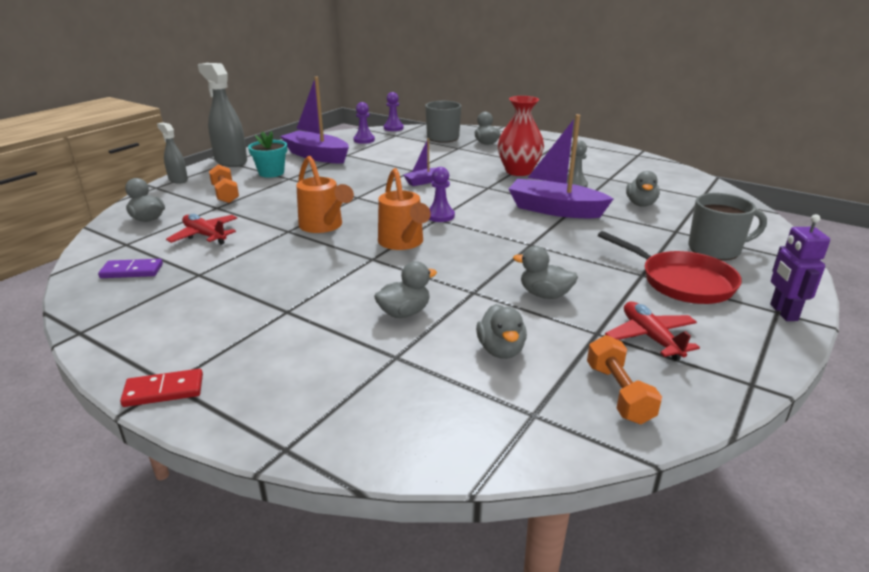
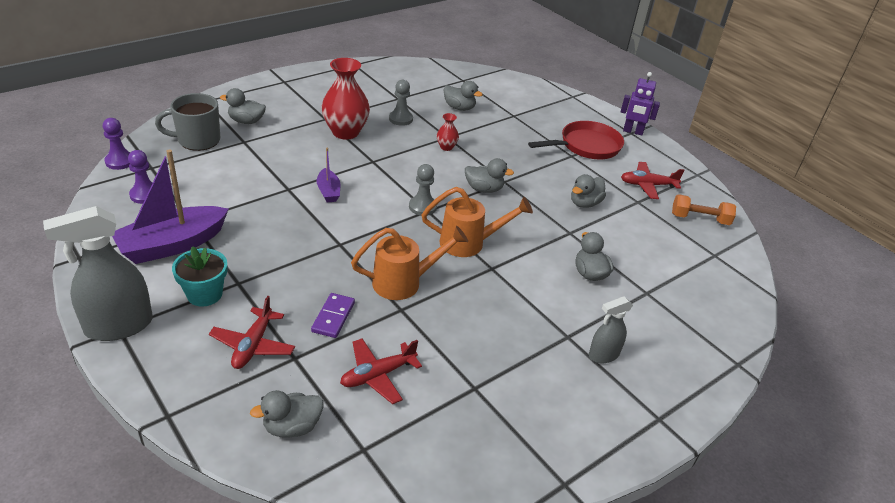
camera: 75 degrees left, 10 degrees up
purple domino [98,259,163,278] -> purple domino moved to [311,293,355,338]
red domino [120,369,203,407] -> none
grey spray bottle [157,122,188,184] -> grey spray bottle moved to [589,296,633,363]
orange dumbbell [209,164,239,203] -> red plane [209,296,295,369]
purple pawn [429,167,455,222] -> grey pawn [409,164,437,216]
grey duck [476,304,527,359] -> grey duck moved to [465,158,514,193]
purple boat [508,114,613,218] -> red vase [437,113,459,151]
grey mug [688,193,767,260] -> none

